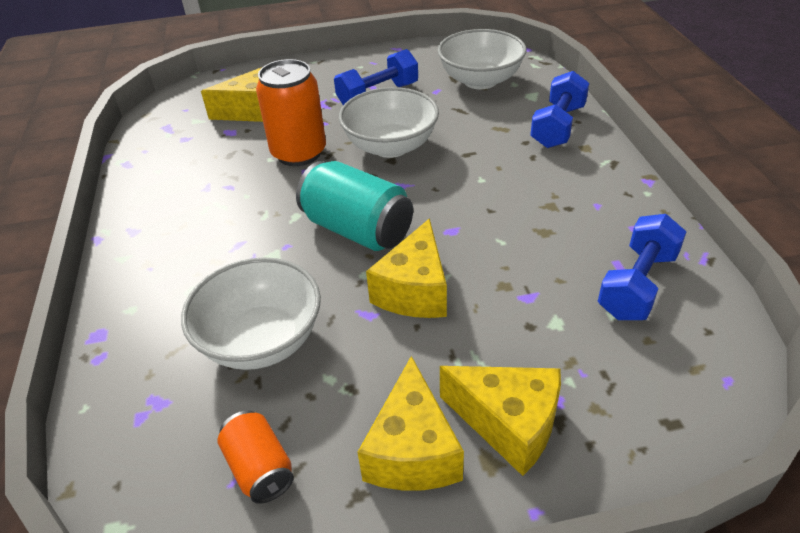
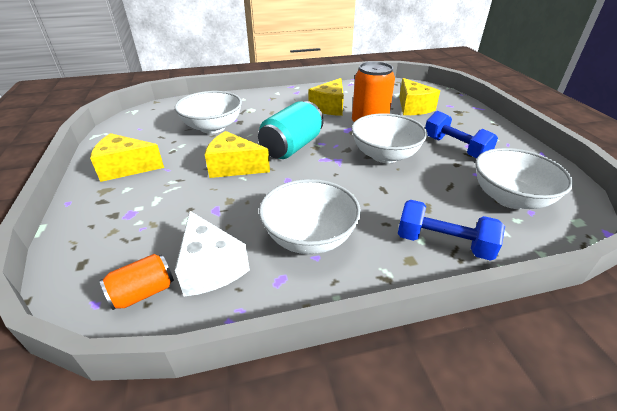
camera: 85 degrees right, 5 degrees down
orange can [217,410,294,504] -> orange can moved to [99,254,174,310]
yellow cheese [440,366,561,476] -> yellow cheese moved to [309,78,344,116]
blue dumbbell [598,214,687,320] -> white cheese [175,211,250,296]
none -> white bowl [259,179,361,254]

